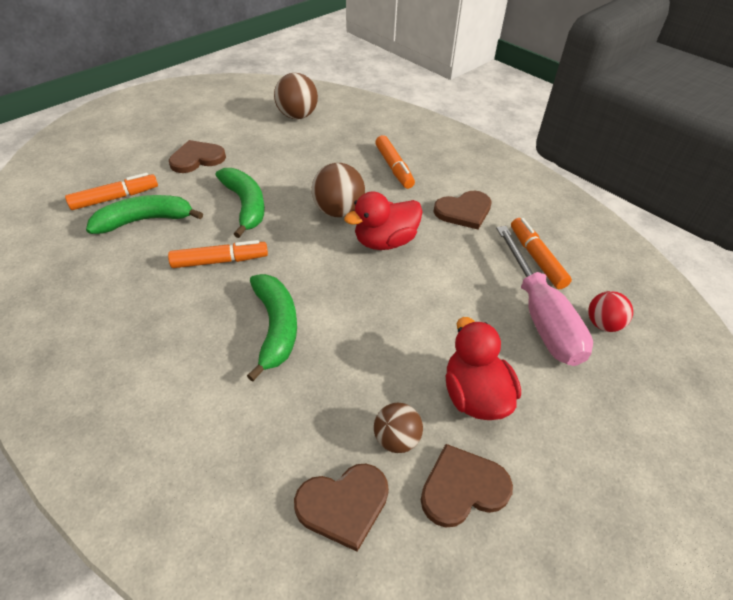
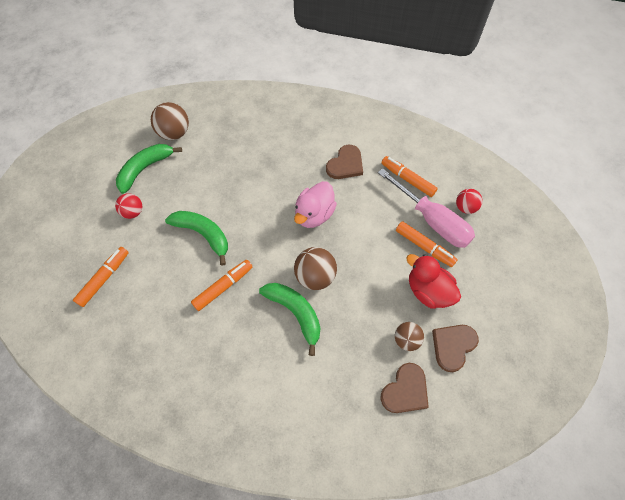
camera: 30 degrees left, 15 degrees up
green banana [86,195,203,234] -> green banana moved to [116,144,182,194]
brown heart [169,140,226,173] -> red ball [115,193,142,219]
brown ball [312,163,365,217] -> brown ball moved to [294,247,337,290]
red duck [344,192,423,250] -> pink duck [294,181,337,228]
orange marker [375,135,415,189] -> orange marker moved to [396,221,458,267]

